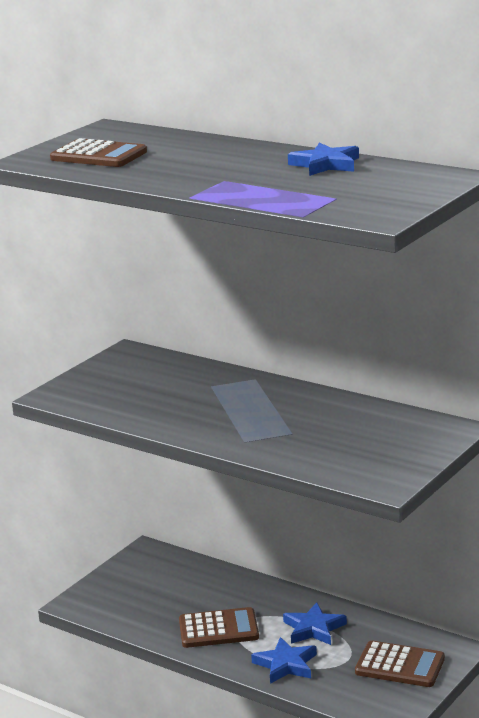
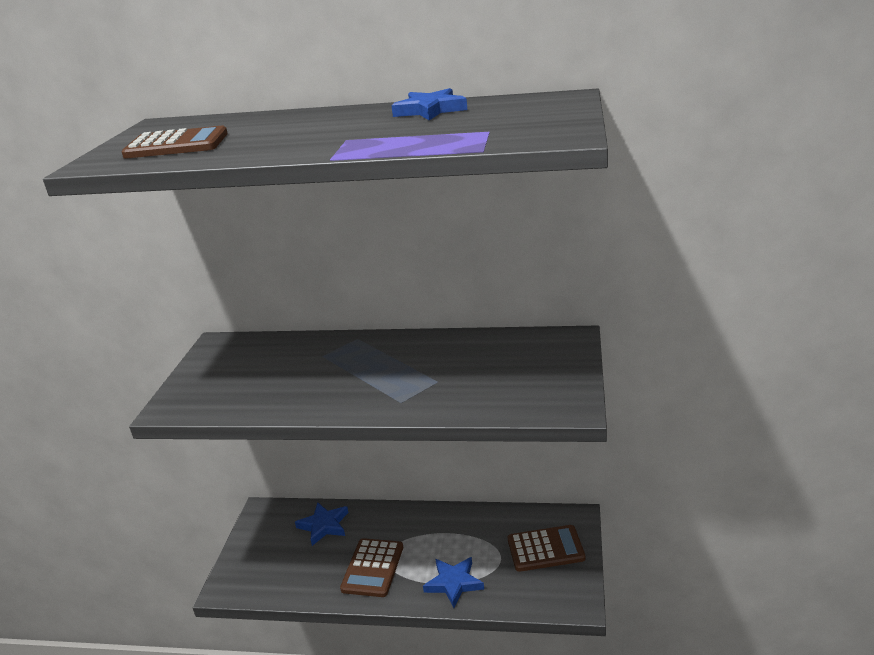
camera: 25 degrees left, 5 degrees up
brown calculator [179,607,259,648] -> brown calculator turned 135 degrees clockwise [340,538,403,597]
blue star [283,602,347,645] -> blue star moved to [295,502,348,546]

